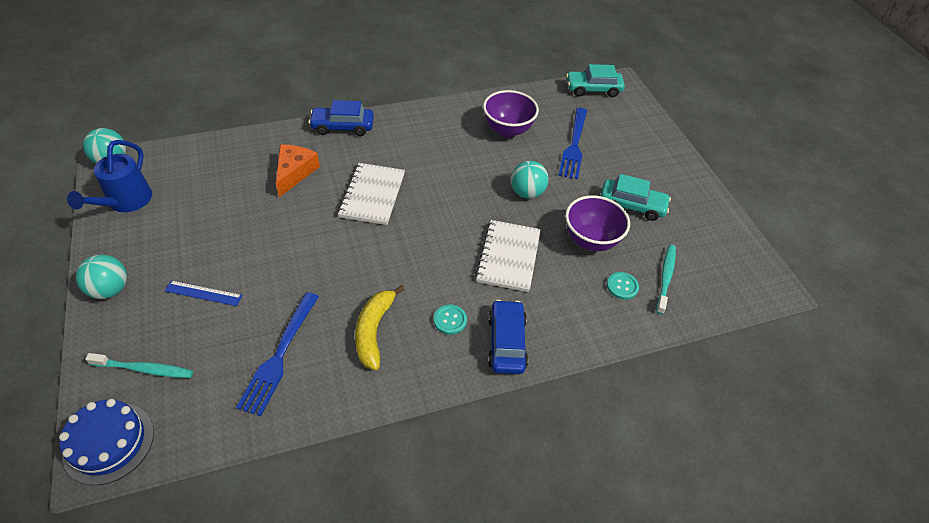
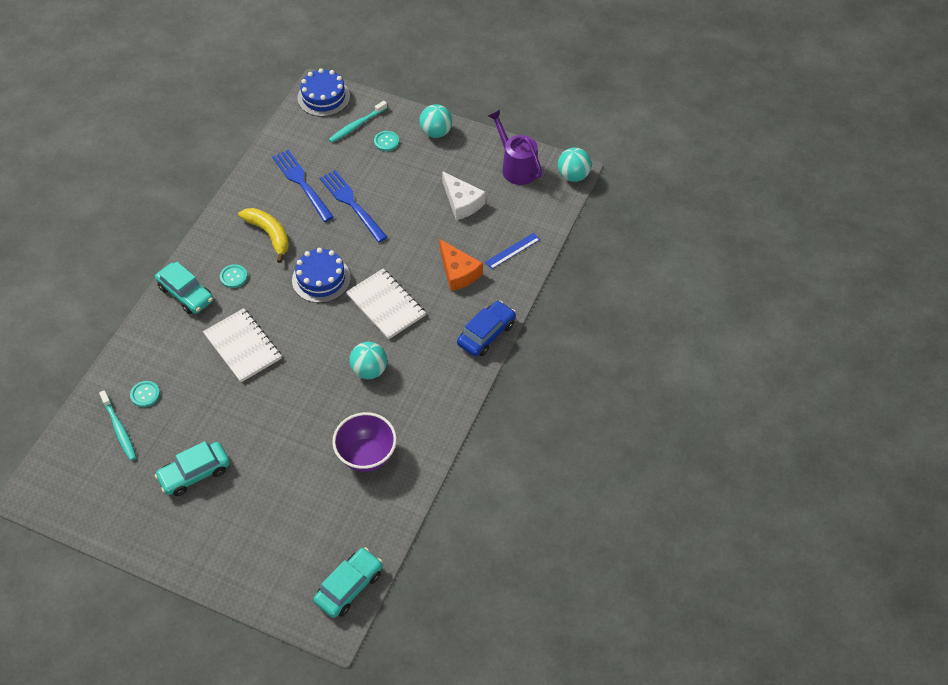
camera: 135 degrees right, 5 degrees up
blue watering can [67,140,152,212] -> purple watering can [488,110,542,185]
blue ruler [165,281,243,306] -> blue ruler moved to [485,233,540,269]
blue car [488,300,528,374] -> turquoise car [155,262,213,314]
turquoise ball [511,161,549,199] -> turquoise ball moved to [349,342,387,379]
blue fork [558,108,587,179] -> blue fork moved to [320,170,387,242]
purple bowl [565,195,630,251] -> none
none -> blue cake [292,248,351,303]
none -> turquoise button [374,131,399,151]
none -> white cheese [442,171,486,220]

